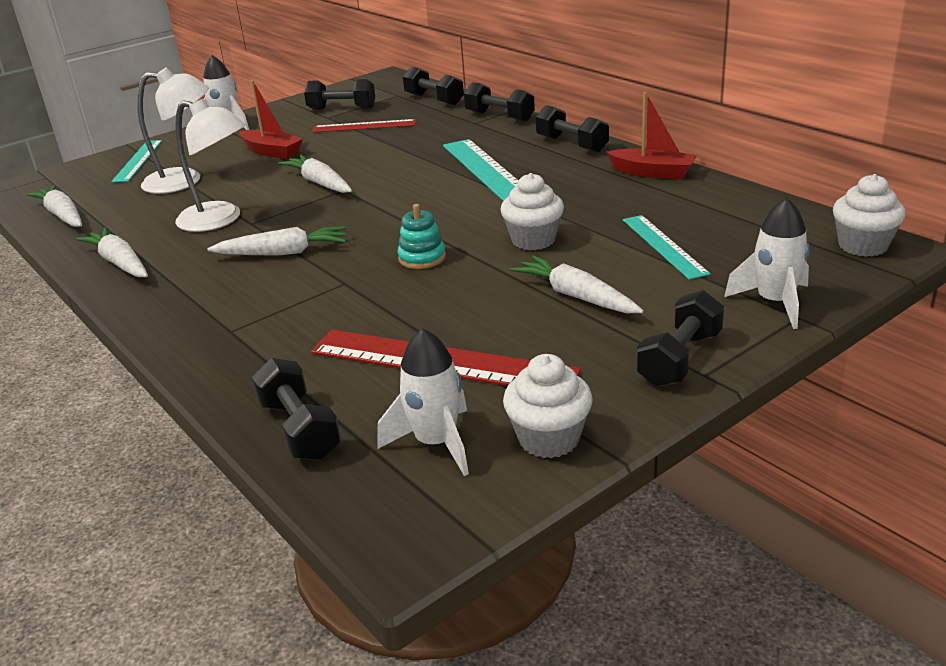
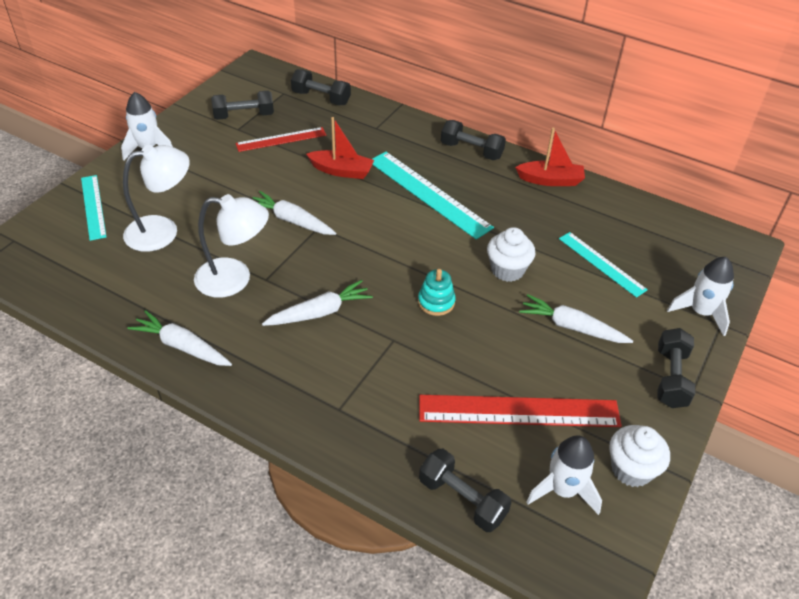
camera: 25 degrees left, 15 degrees up
white carrot [27,185,82,227] -> none
red boat [239,80,303,159] -> red boat moved to [306,117,374,179]
black dumbbell [464,82,535,122] -> none
white cupcake [833,174,906,257] -> none

